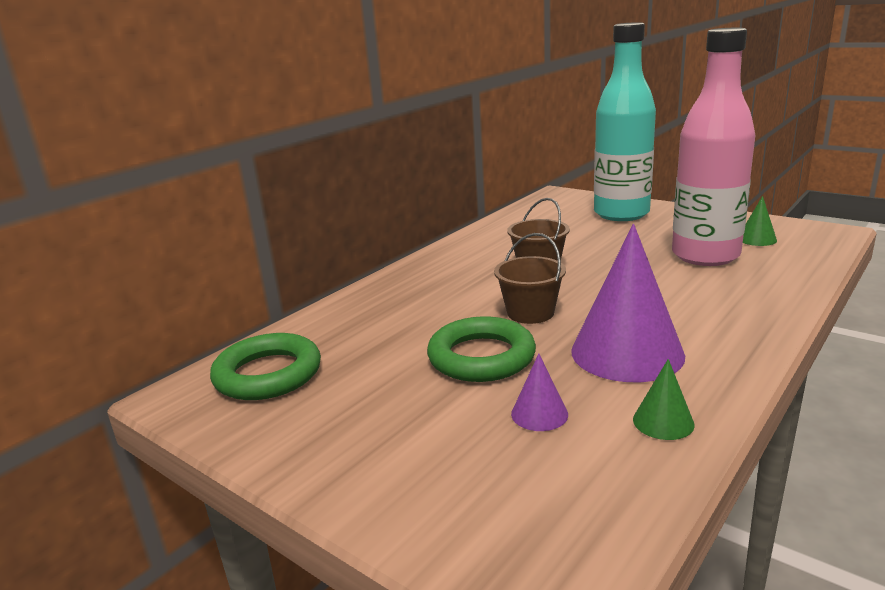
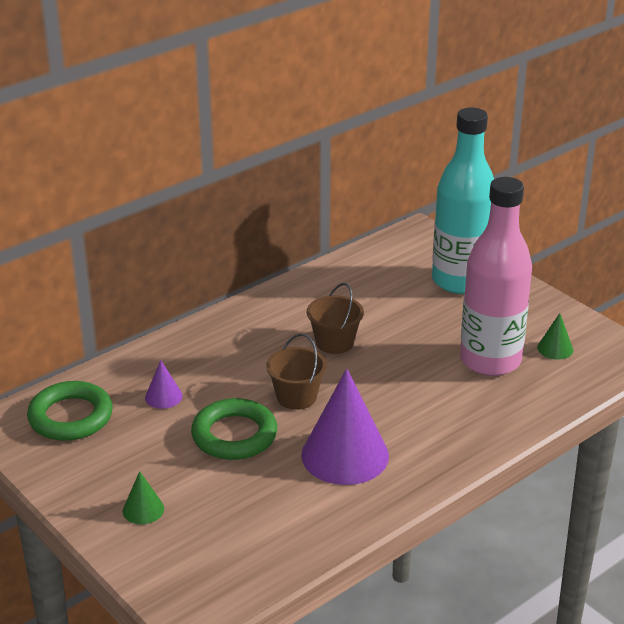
camera: 10 degrees right, 10 degrees up
purple cone [511,353,568,431] -> purple cone moved to [145,360,182,409]
green cone [633,359,695,440] -> green cone moved to [123,471,164,525]

